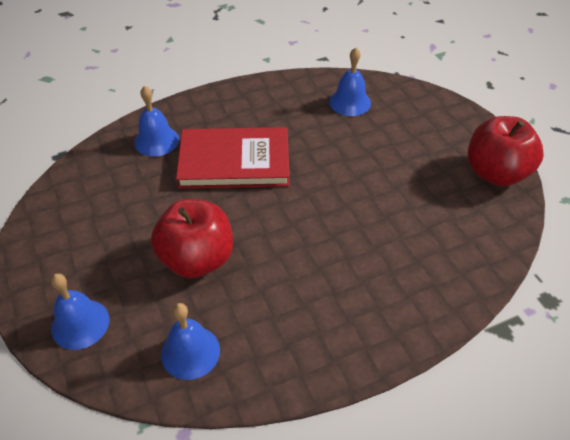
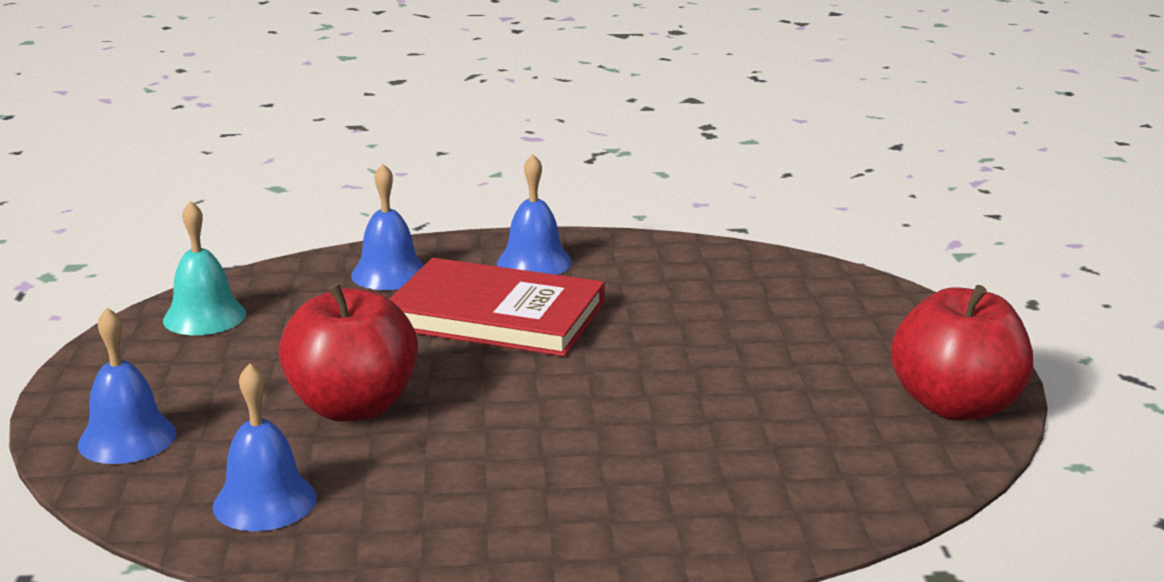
camera: 20 degrees right, 25 degrees down
blue bell [329,48,371,116] -> blue bell moved to [497,154,572,275]
none -> turquoise bell [163,201,246,335]

